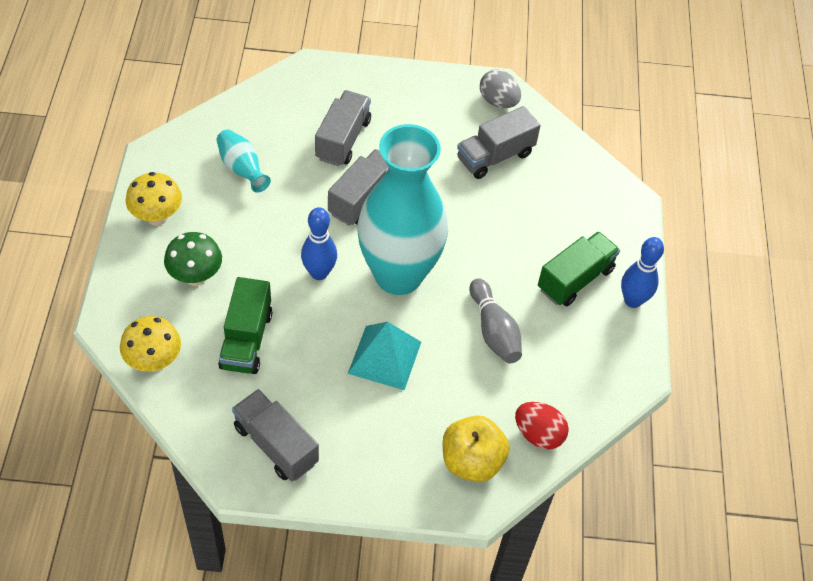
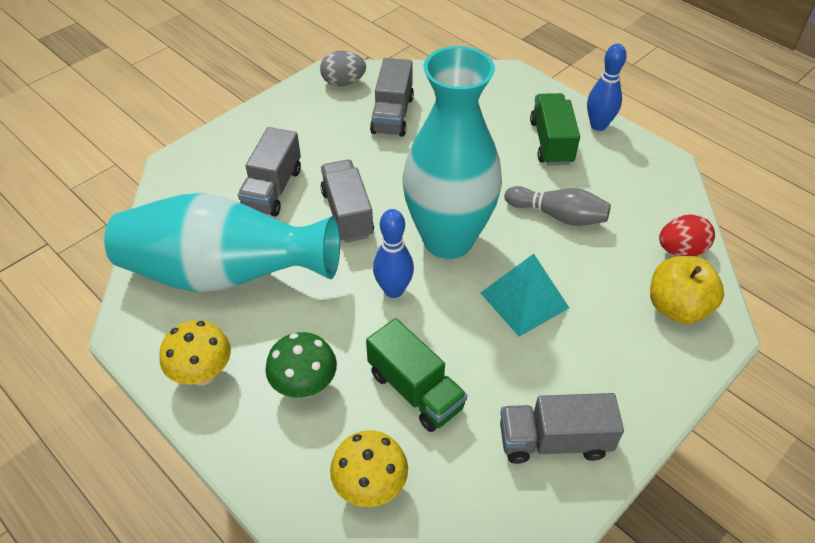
camera: 45 degrees left, 5 degrees down
turquoise vase [216,129,271,193] -> turquoise vase [104,193,340,292], size x2.40
grey truck [315,90,371,166] -> grey truck turned 135 degrees counterclockwise [238,127,301,217]

